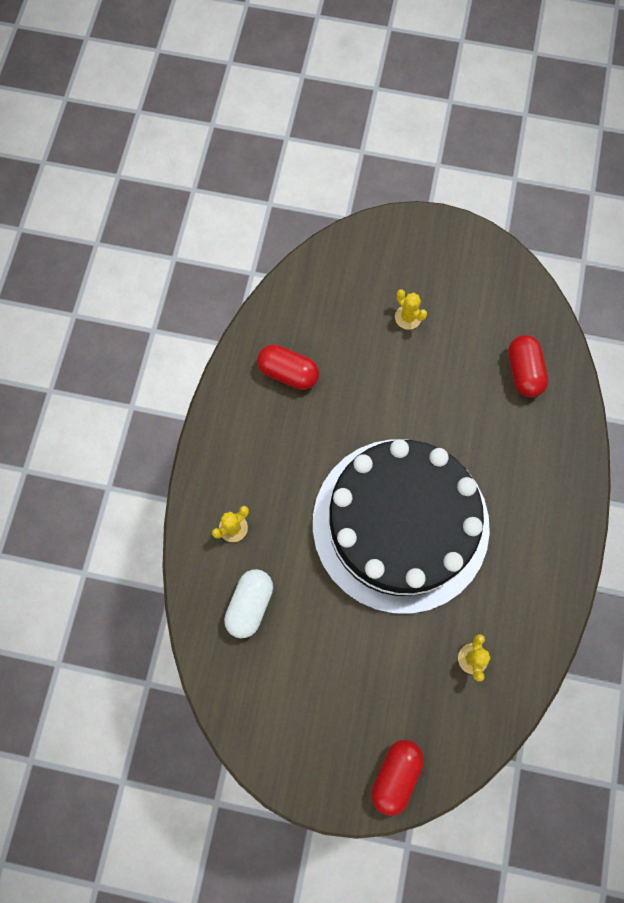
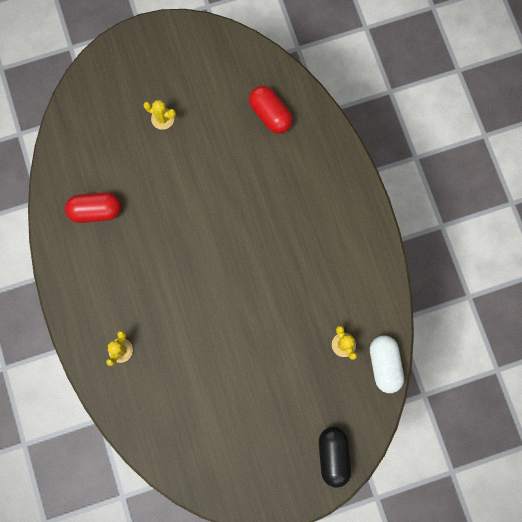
camera: 30 degrees left, 5 degrees up
white capsule [224,569,273,638] -> white capsule moved to [370,335,404,393]
black cake [313,439,490,614] -> none
red capsule [371,740,424,816] -> black capsule [319,427,351,488]

